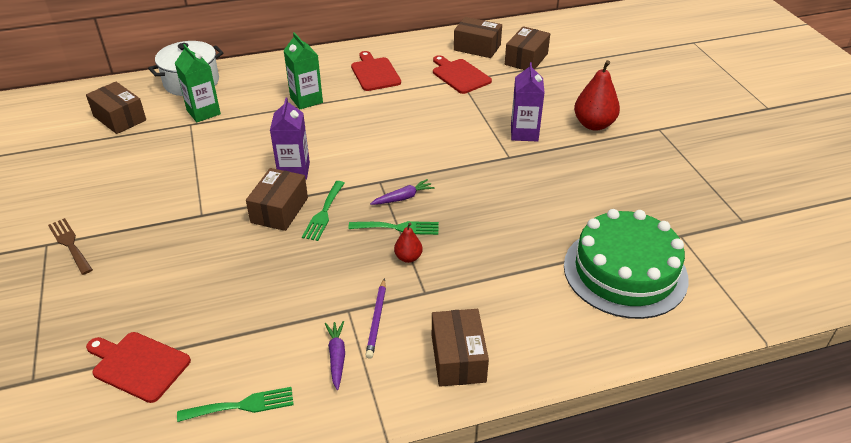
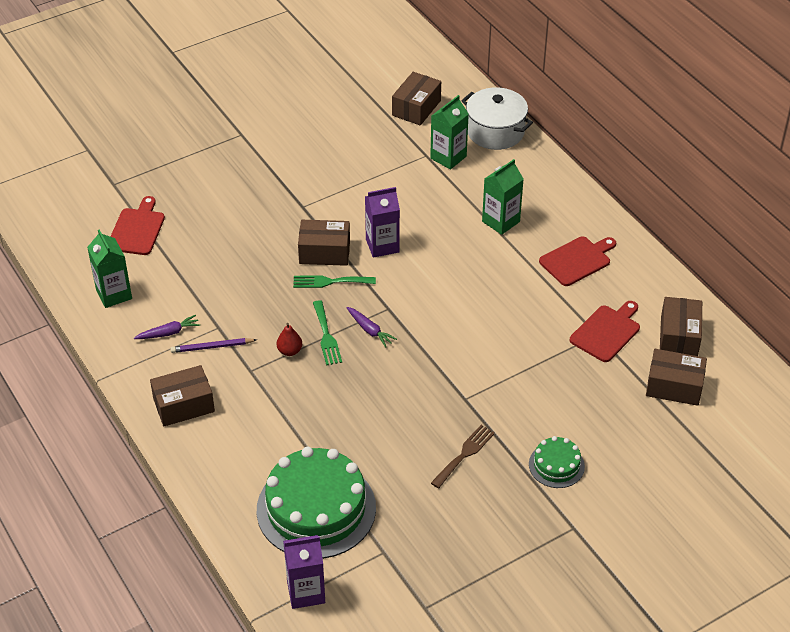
camera: 75 degrees right, 5 degrees up
brown fork [48,218,93,275] -> brown fork moved to [431,425,495,488]
green fork [177,387,294,422] -> green carton [87,229,132,308]
purple carton [511,62,545,141] -> purple carton moved to [283,535,325,609]
red pear [574,60,620,130] -> green cake [529,436,585,488]

